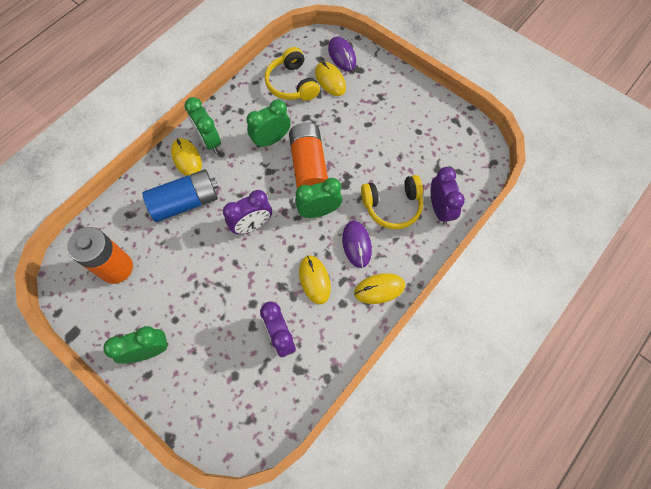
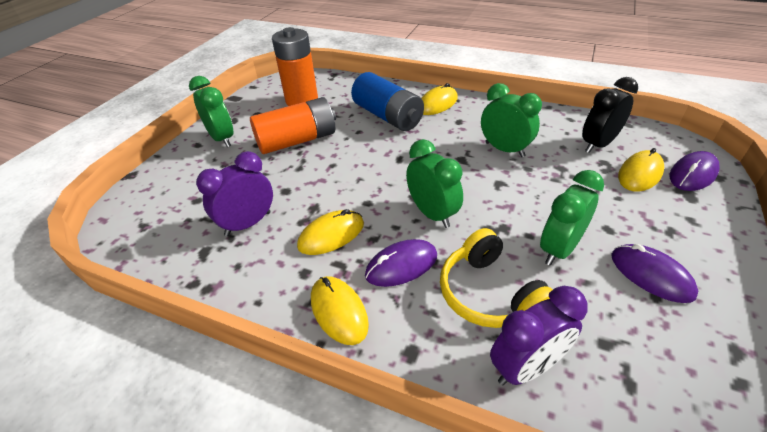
camera: 75 degrees right, 25 degrees down
green clock [185,97,221,153] -> green clock moved to [540,170,604,266]
purple clock [223,190,272,234] -> none
yellow headphones [265,47,320,101] -> black clock [582,77,638,153]
orange battery [289,123,328,188] -> orange battery moved to [250,97,336,154]
none -> purple mouse [611,244,698,303]

